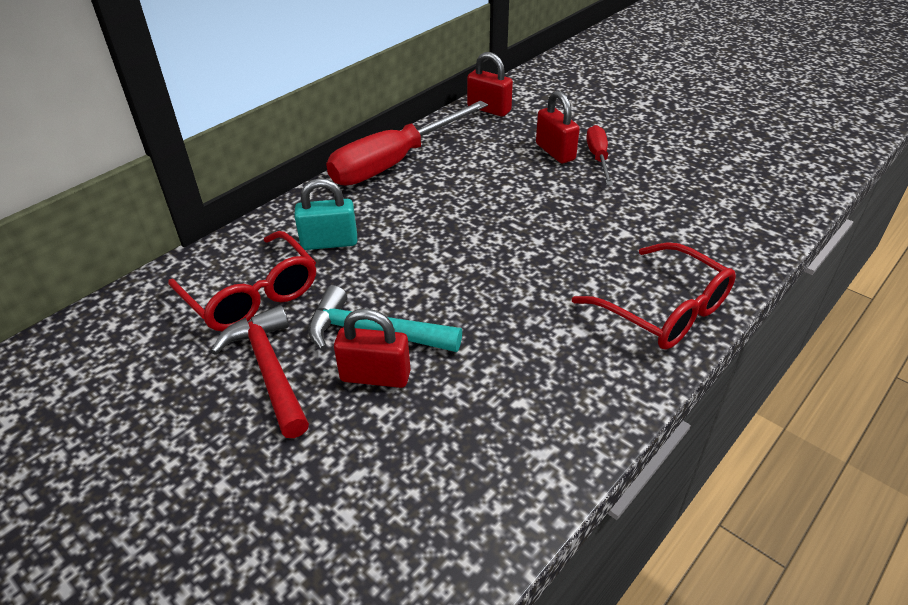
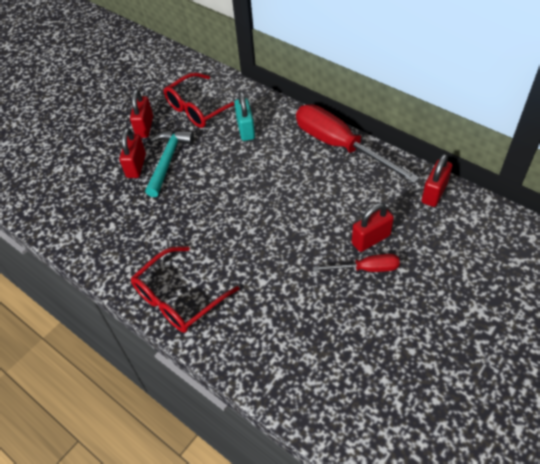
camera: 90 degrees right, 10 degrees up
red hammer [211,305,309,438] -> red padlock [130,89,153,138]

